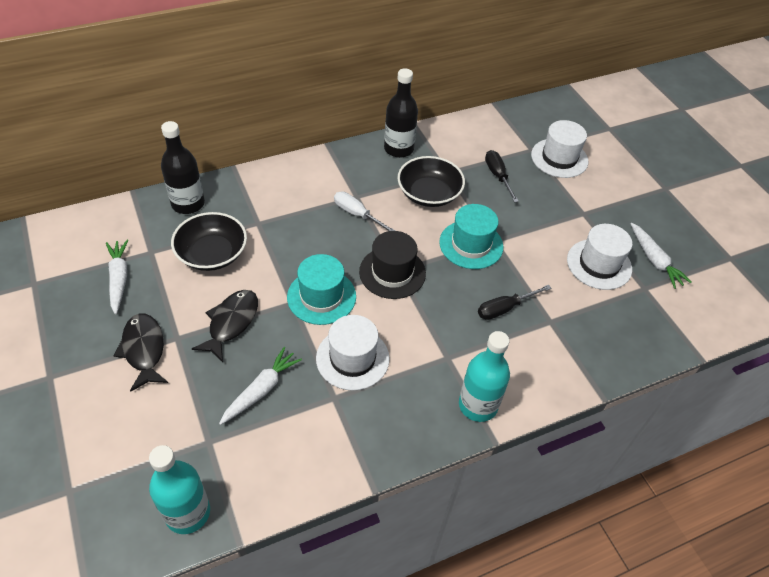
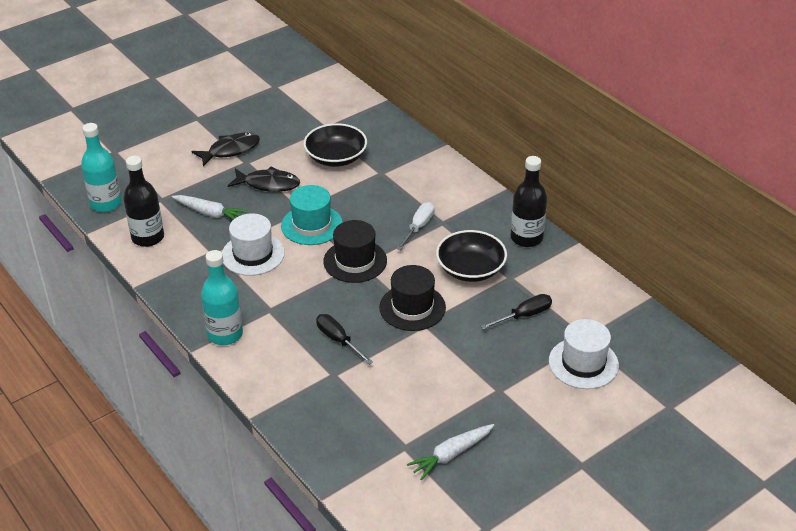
camera: 80 degrees right, 10 degrees down
white carrot [106,240,128,314] -> none
black bottle [161,121,205,214] -> black bottle moved to [123,156,164,247]
turquoise hat [439,204,504,269] -> black hat [379,265,446,331]
white hat [567,224,632,290] -> none

